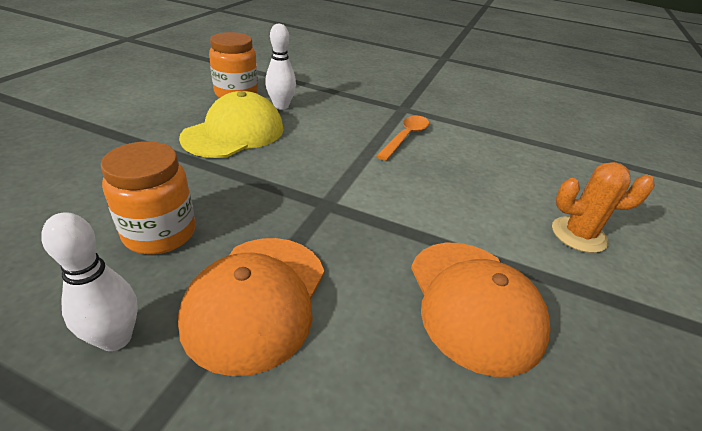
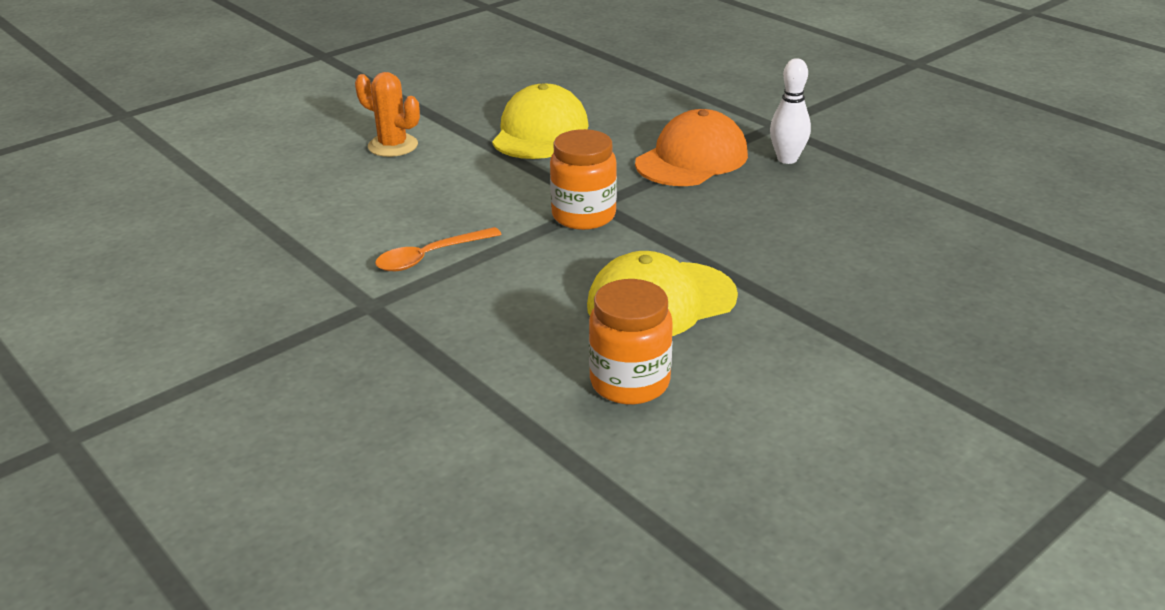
camera: 150 degrees left, 5 degrees down
orange jar [101,141,195,254] -> orange jar moved to [550,129,617,230]
white bowling pin [265,24,296,110] -> none
orange cap [411,243,551,377] -> yellow cap [492,83,589,159]

